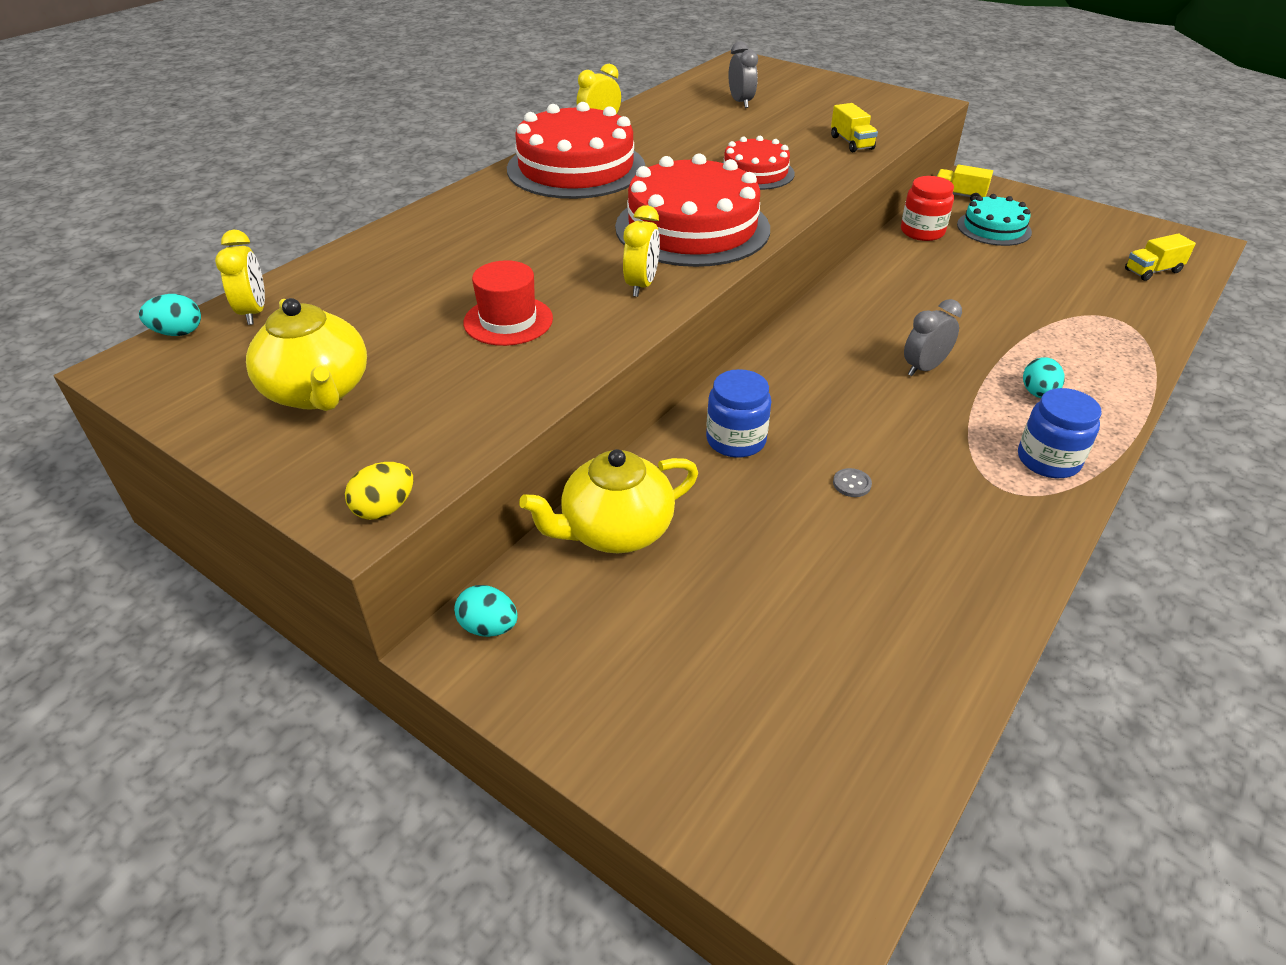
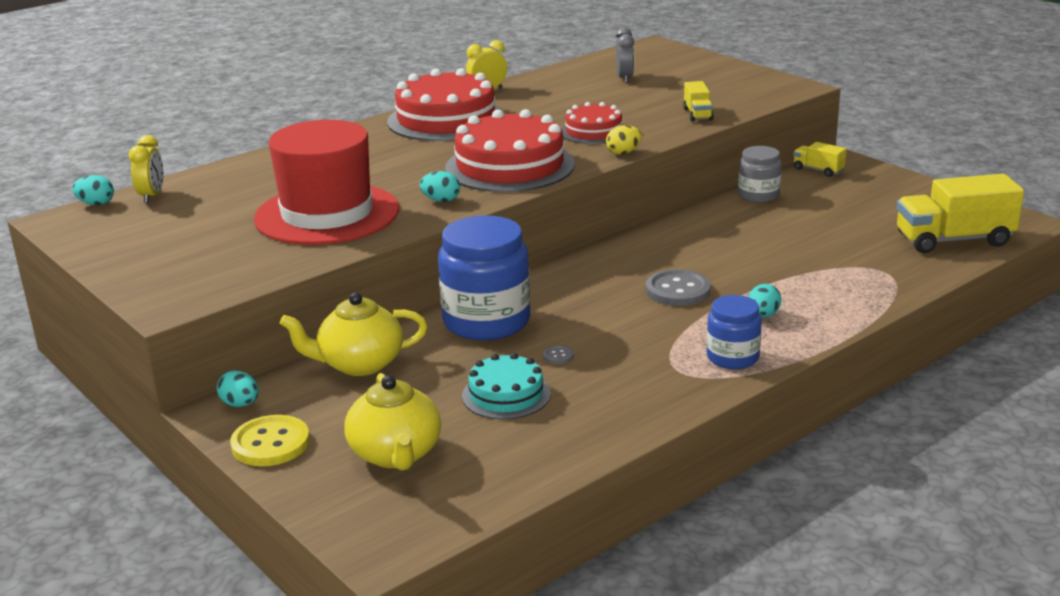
camera: 15 degrees right, 15 degrees down
yellow teapot [246,298,367,411] -> yellow teapot moved to [344,373,441,470]
yellow egg [345,462,413,520] -> yellow egg moved to [606,125,642,155]
red hat [463,260,553,346] -> red hat [254,120,399,245], size x2.10
yellow clock [623,205,660,297] -> turquoise egg [419,171,460,202]
blue jar [706,369,771,458] -> blue jar [438,215,530,340], size x1.79
red jar [901,176,954,241] -> grey jar [738,146,782,203]
grey clock [904,299,962,376] -> grey button [646,269,711,306]
turquoise cake [957,194,1032,246] -> turquoise cake moved to [462,353,551,420]
yellow truck [1125,233,1196,281] -> yellow truck [897,174,1024,253], size x2.02
none -> yellow button [230,415,310,466]

